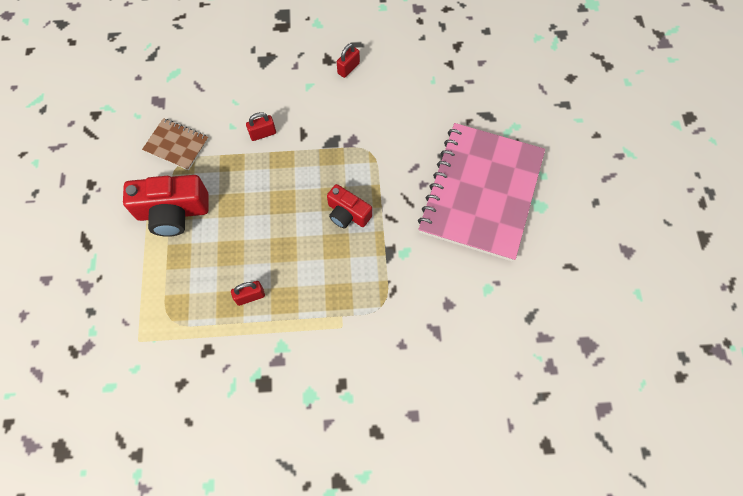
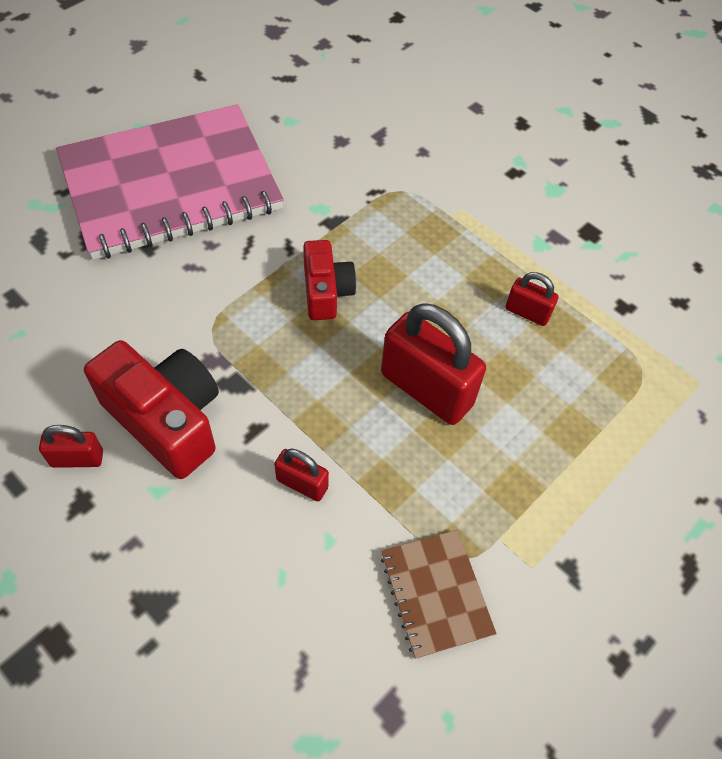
camera: 135 degrees left, 10 degrees down
red camera [123,175,209,237] -> red camera moved to [84,340,219,479]
none -> red padlock [381,303,486,425]

